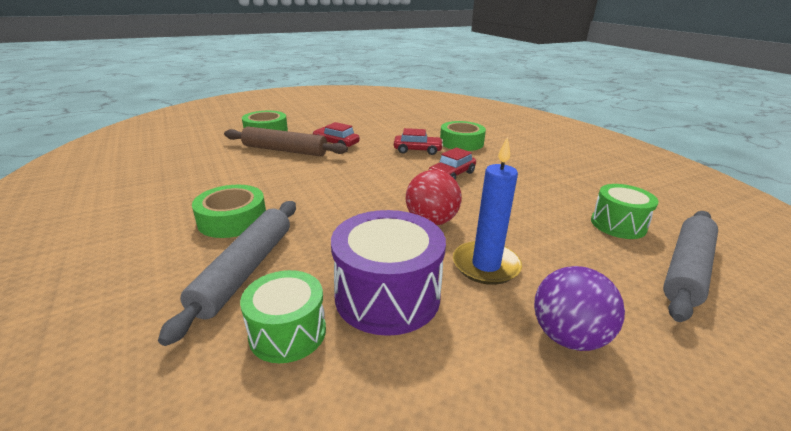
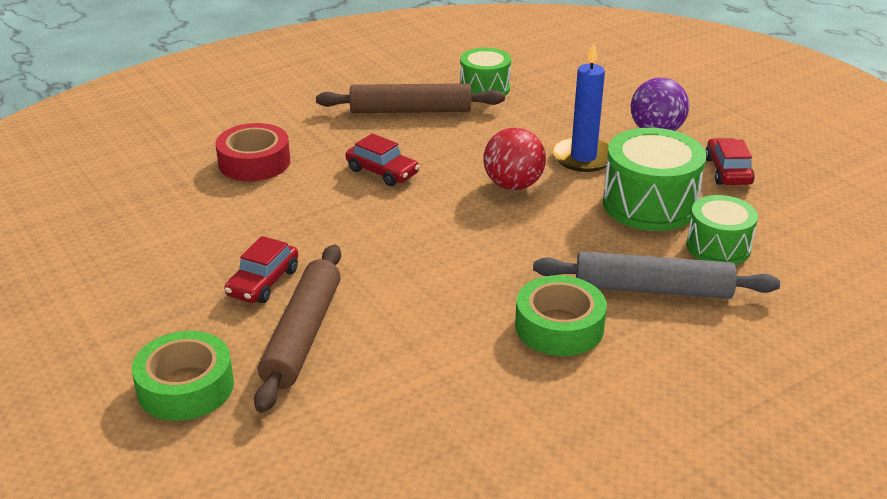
camera: 95 degrees left, 5 degrees up
purple drum [331,210,446,336] -> green drum [603,128,706,231]
red car [394,128,443,155] -> red car moved to [705,138,755,185]
green tape [440,121,486,151] -> red tape [216,123,290,181]
grey rolling pin [663,211,718,322] -> none
none -> brown rolling pin [316,83,505,113]

